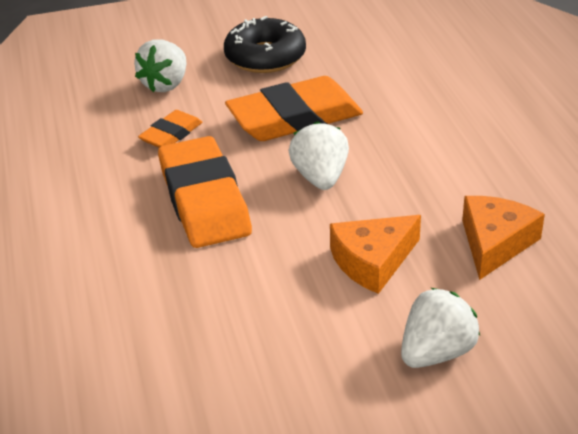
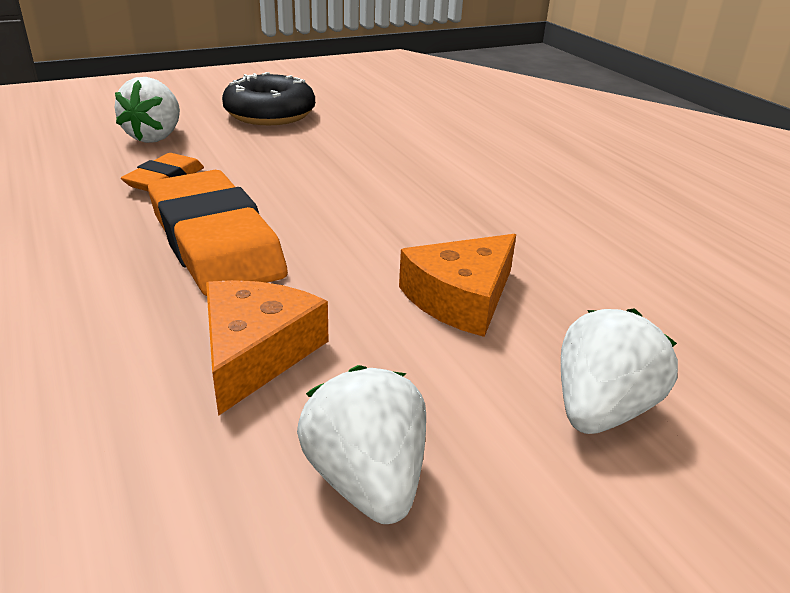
camera: 15 degrees left, 5 degrees down
orange eraser [225,76,363,141] -> none
white strawberry [288,121,349,190] -> white strawberry moved to [297,365,426,524]
orange cheese [462,196,545,280] -> orange cheese moved to [206,280,329,416]

